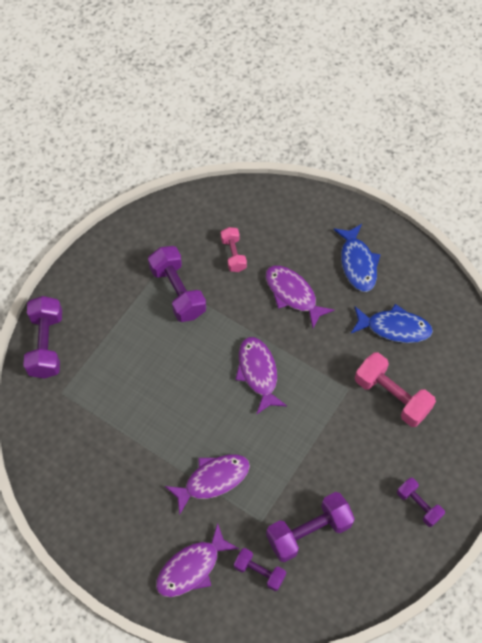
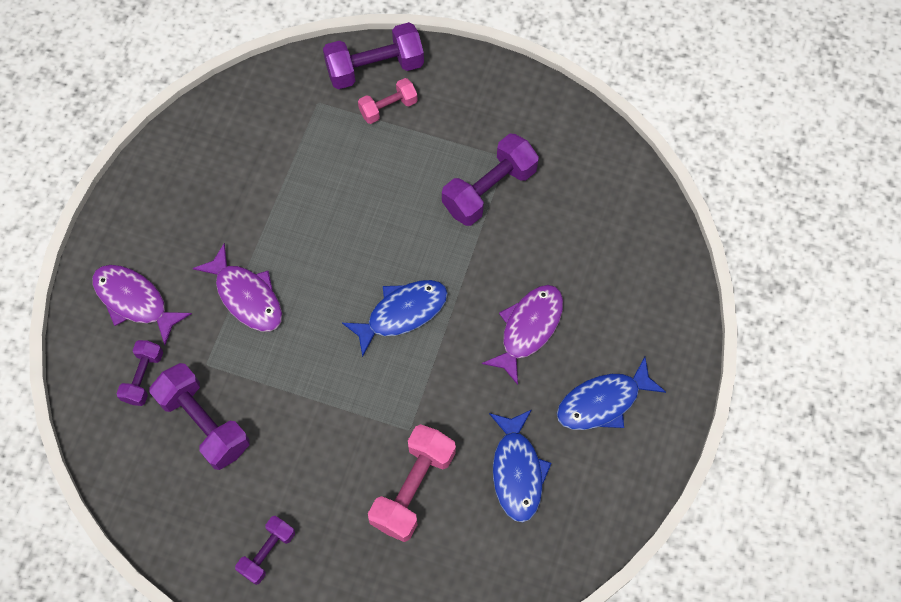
camera: 75 degrees right, 5 degrees up
pink dumbbell [221,227,247,272] -> pink dumbbell moved to [358,78,418,124]
purple fish [235,337,287,414] -> blue fish [342,280,448,357]

